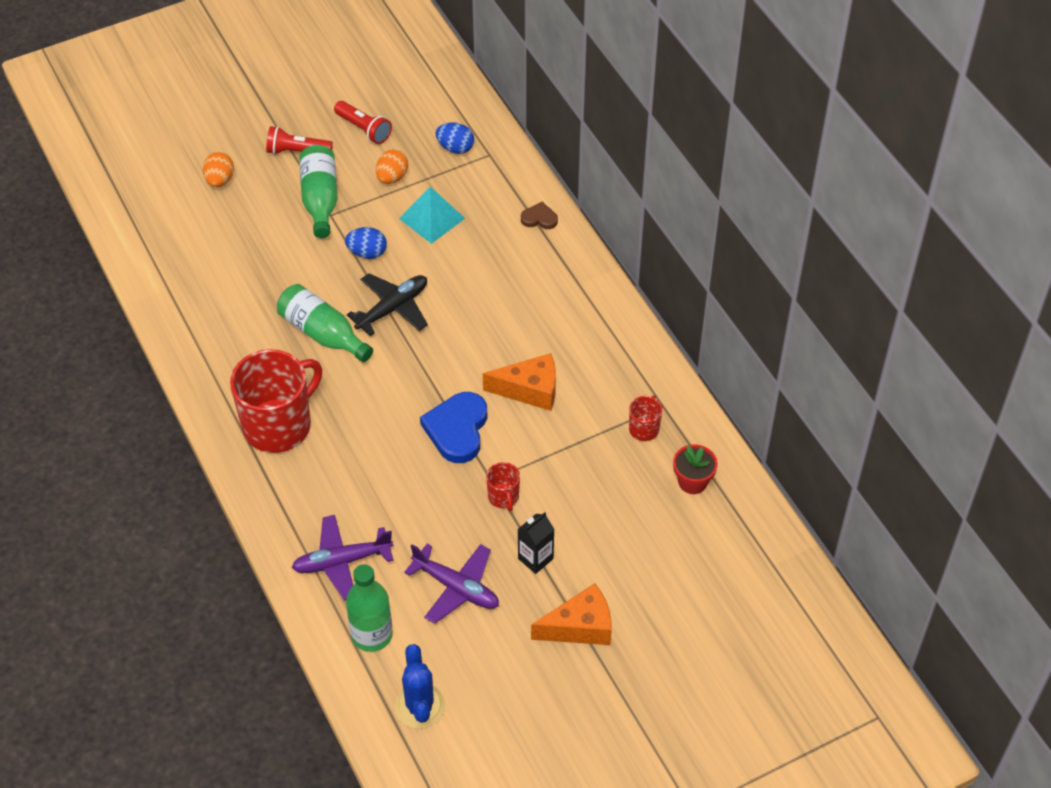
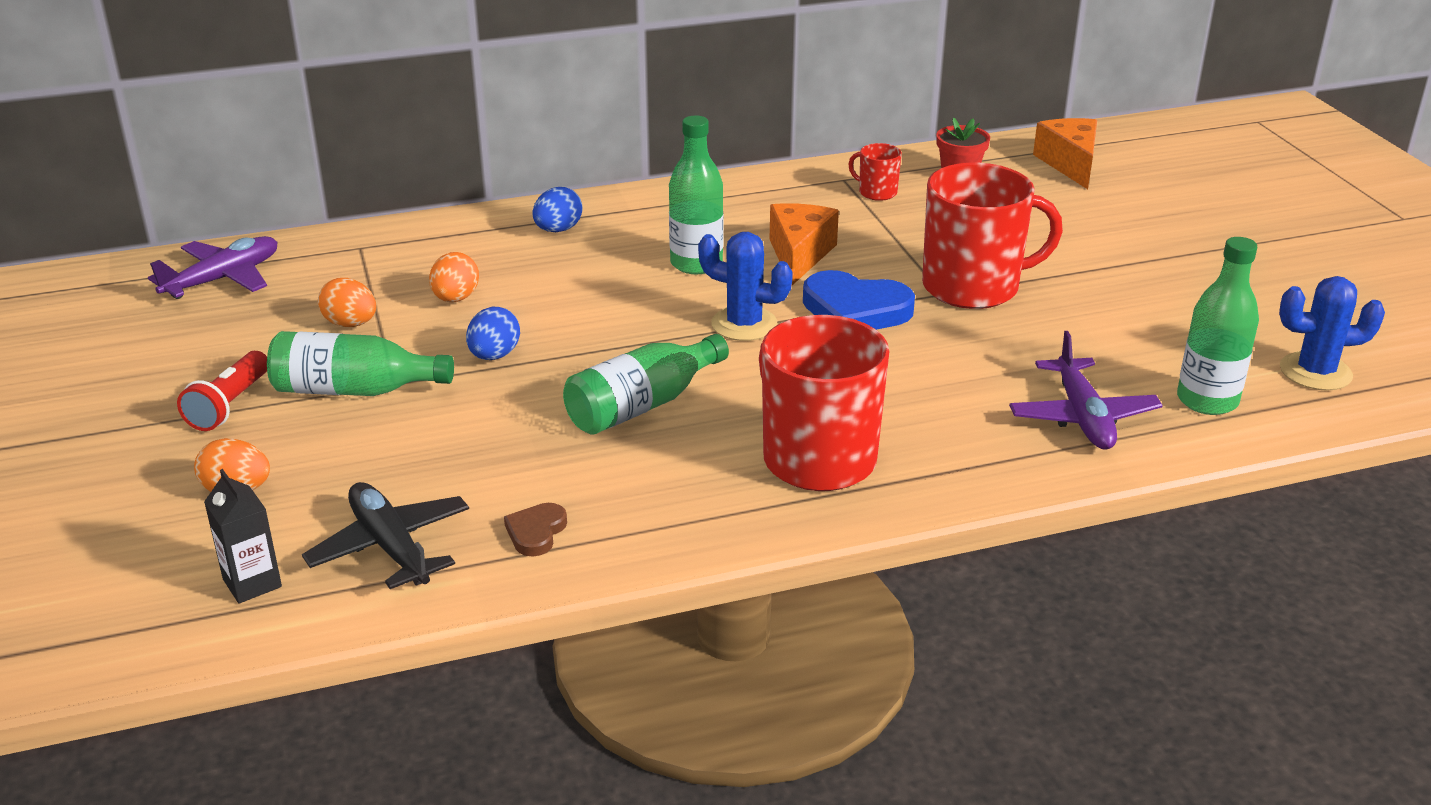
camera: 80 degrees left, 20 degrees down
red flashlight [334,101,392,144] -> none
black plane [347,273,428,336] -> black plane moved to [302,482,469,589]
turquoise pyramid [399,187,465,244] -> orange egg [429,252,479,302]
purple plane [404,544,499,624] -> purple plane moved to [148,236,277,299]
blue egg [436,123,474,154] -> blue egg moved to [532,187,583,232]
red mug [486,462,520,511] -> red mug [922,163,1063,309], size x2.25
black carton [518,512,555,574] -> black carton moved to [204,469,282,604]
brown heart [521,202,558,229] -> brown heart moved to [504,503,567,556]
orange cheese [531,583,612,645] -> orange cheese moved to [1033,118,1097,189]
none -> green bottle [669,116,723,274]
none -> blue cactus [698,232,793,341]

